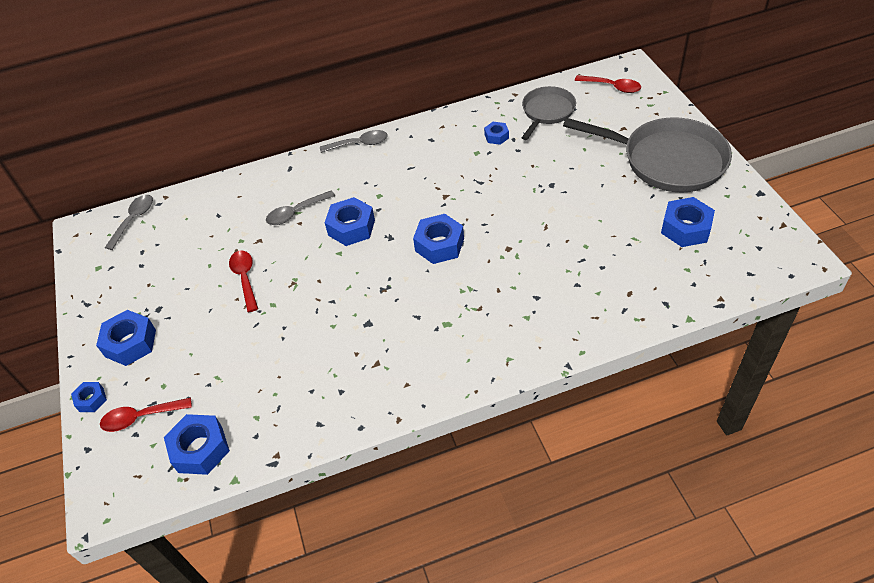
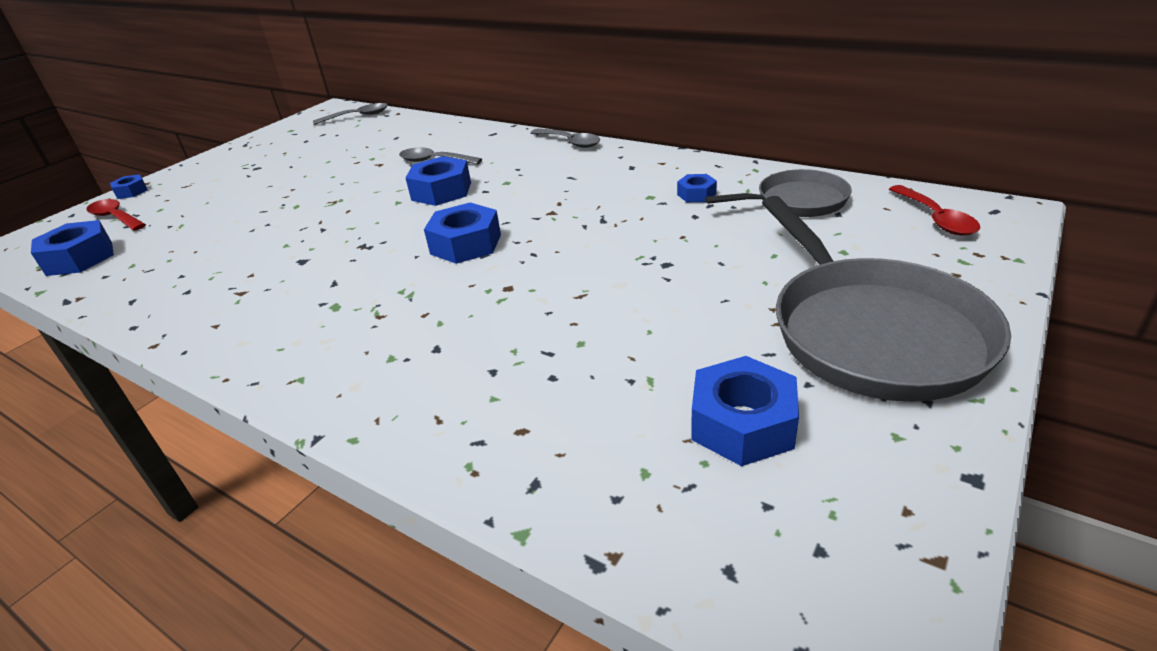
camera: 50 degrees right, 15 degrees down
blue nut [96,310,156,366] -> none
red spoon [229,250,258,312] -> none

